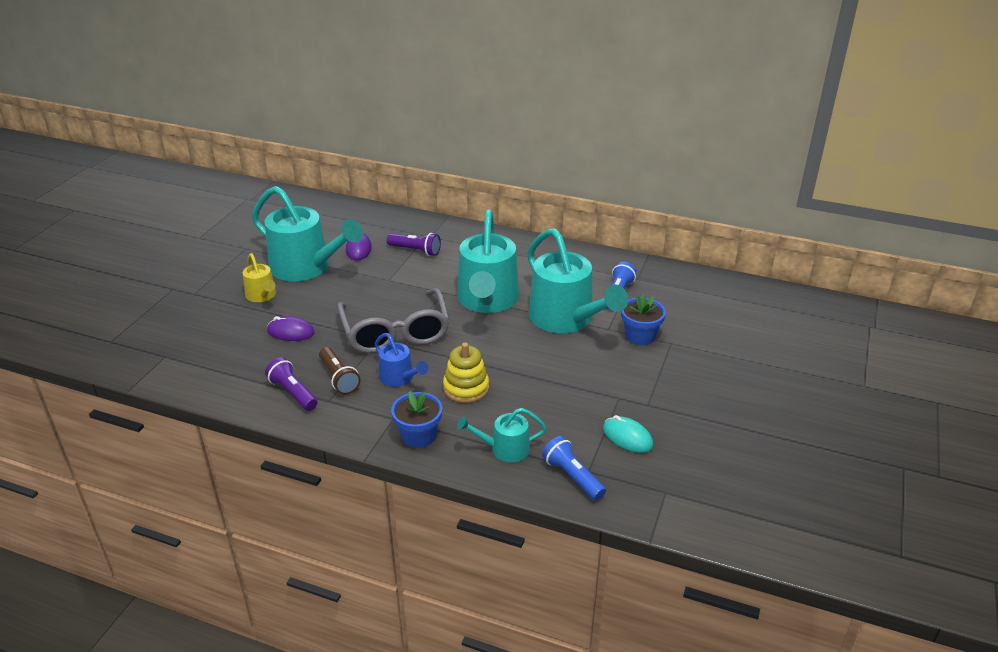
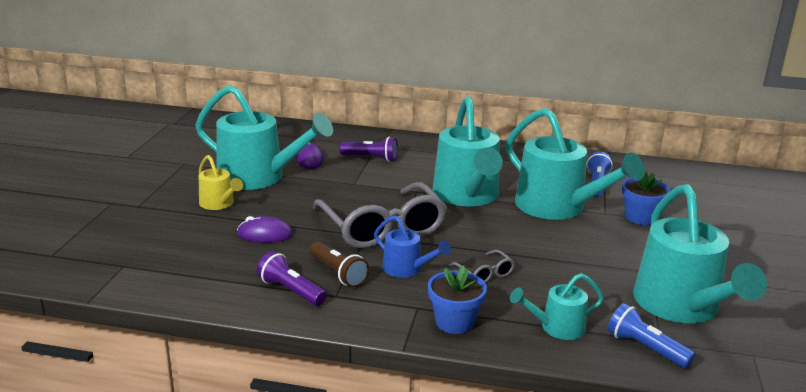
camera: 10 degrees left, 10 degrees down
yellow stacking toy [443,342,489,403] -> grey glasses [448,250,515,283]
turquoise mouse [603,415,653,453] -> turquoise watering can [633,184,767,323]

